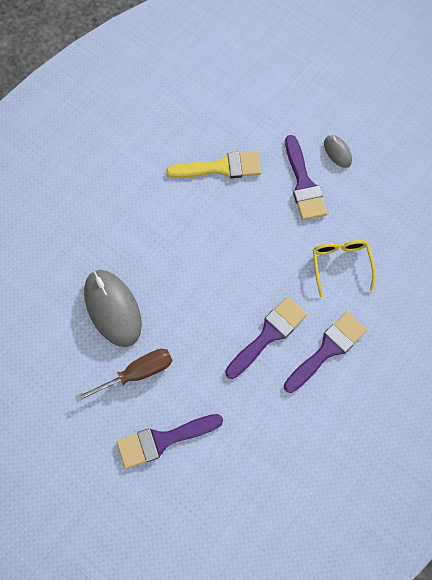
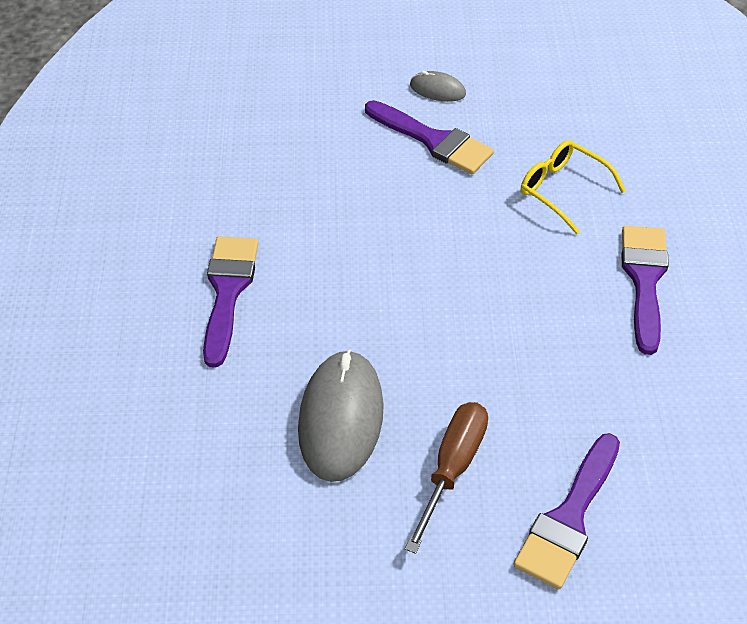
camera: 40 degrees left, 20 degrees down
grey mouse [84,270,142,347] -> grey mouse turned 75 degrees clockwise [298,349,384,482]
yellow brush [166,151,261,179] -> none
purple brush [225,297,307,379] -> purple brush moved to [203,236,258,368]

